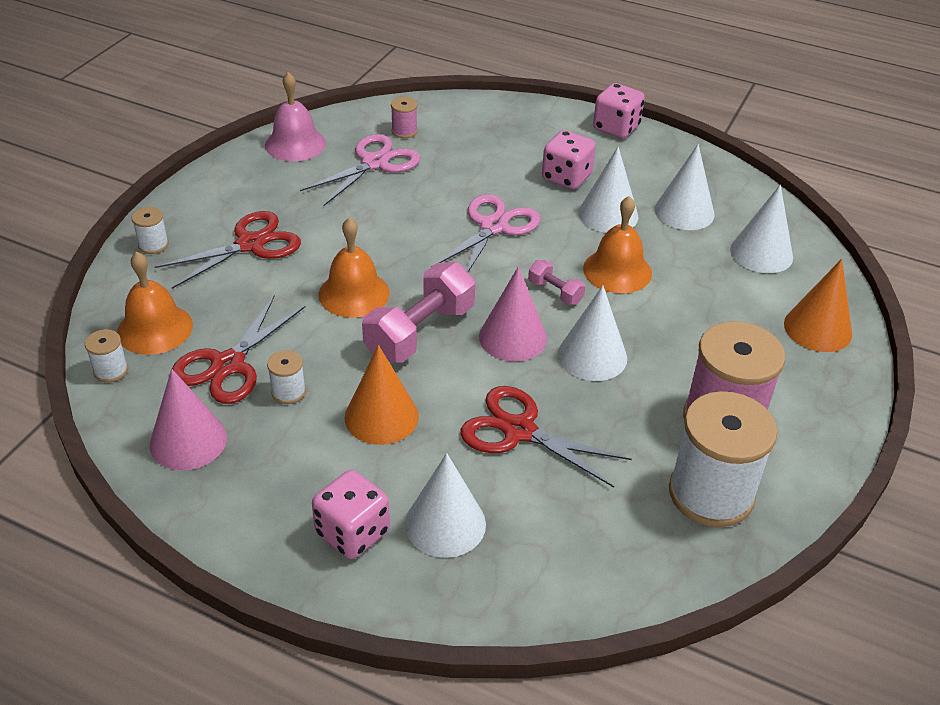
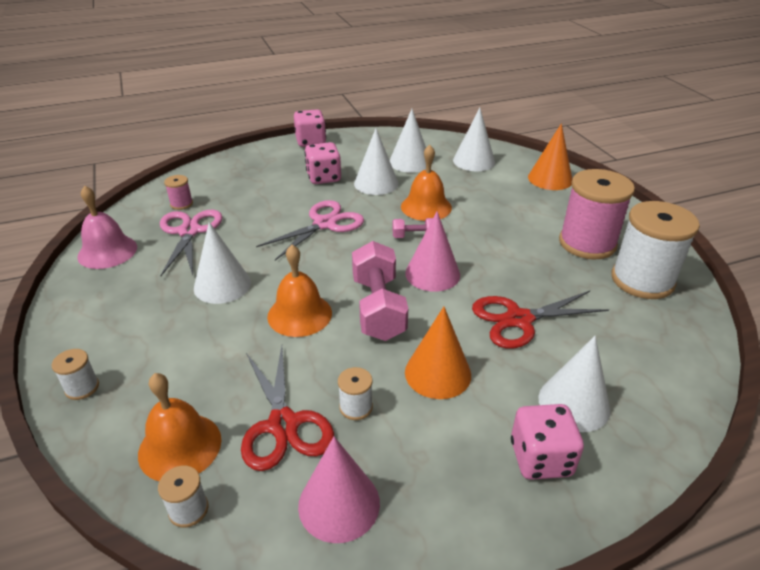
camera: 45 degrees left, 5 degrees down
red scissors [155,211,301,289] -> none
pink scissors [431,194,541,272] -> pink scissors turned 60 degrees clockwise [256,200,364,260]
white cone [558,285,627,381] -> white cone moved to [194,222,251,304]

